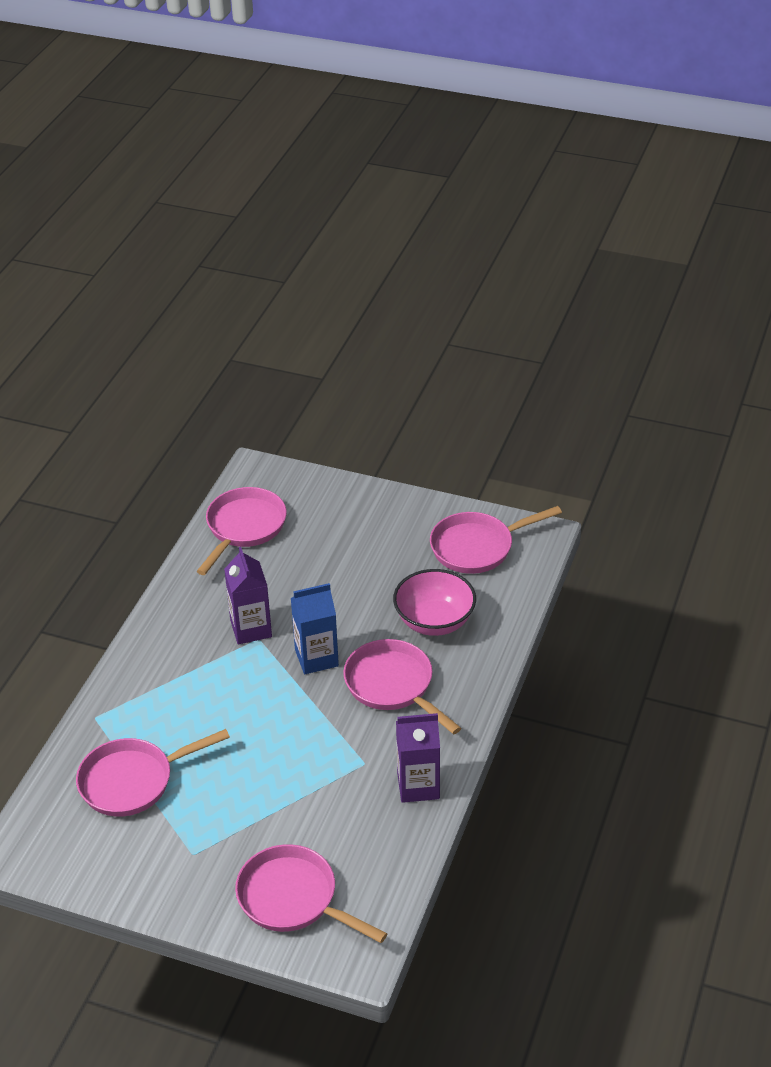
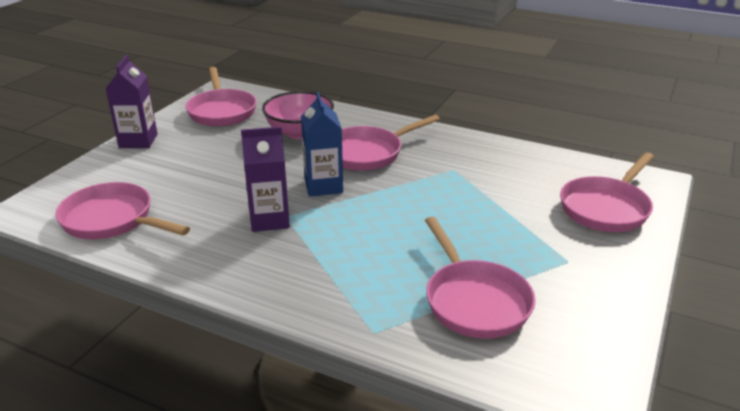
camera: 85 degrees left, 10 degrees down
purple carton [396,713,440,803] -> purple carton moved to [105,55,157,148]

